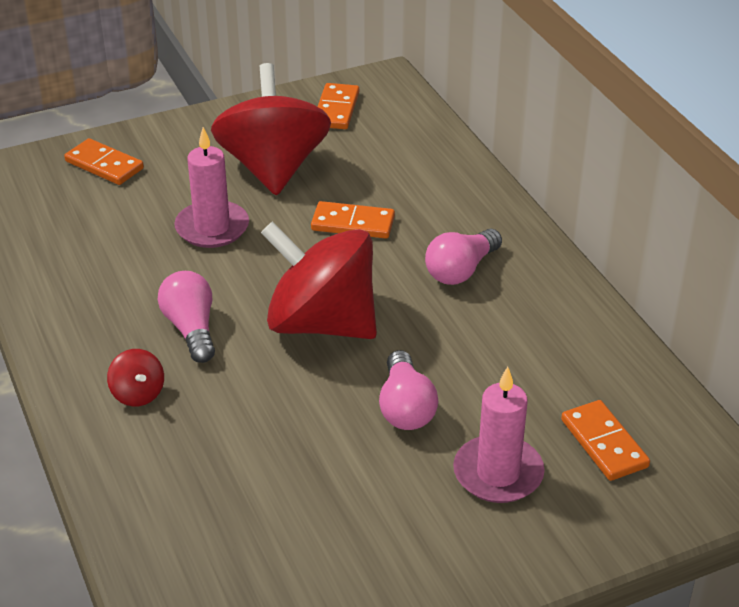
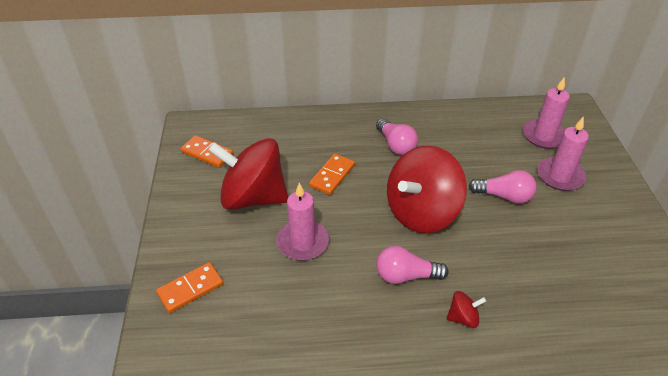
camera: 70 degrees left, 5 degrees up
orange domino [561,400,650,481] -> pink candle [523,77,570,149]

